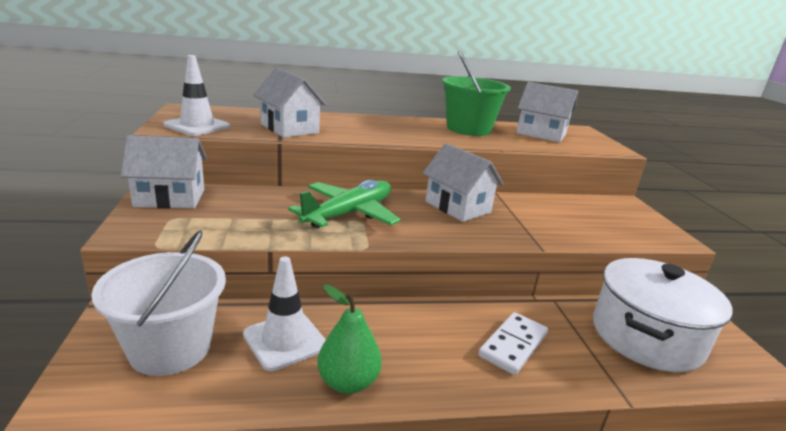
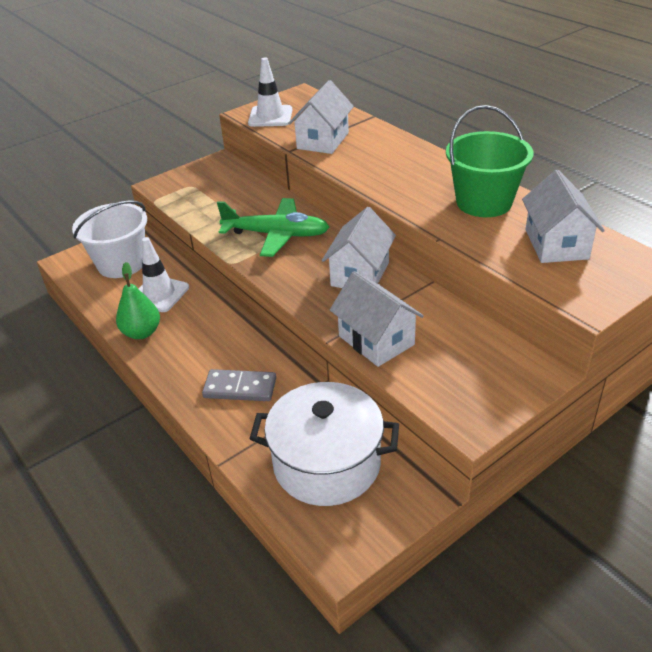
camera: 65 degrees right, 15 degrees up
white house [121,135,207,208] -> white house moved to [330,271,424,367]
white domino [478,312,548,375] -> grey domino [202,369,276,401]

